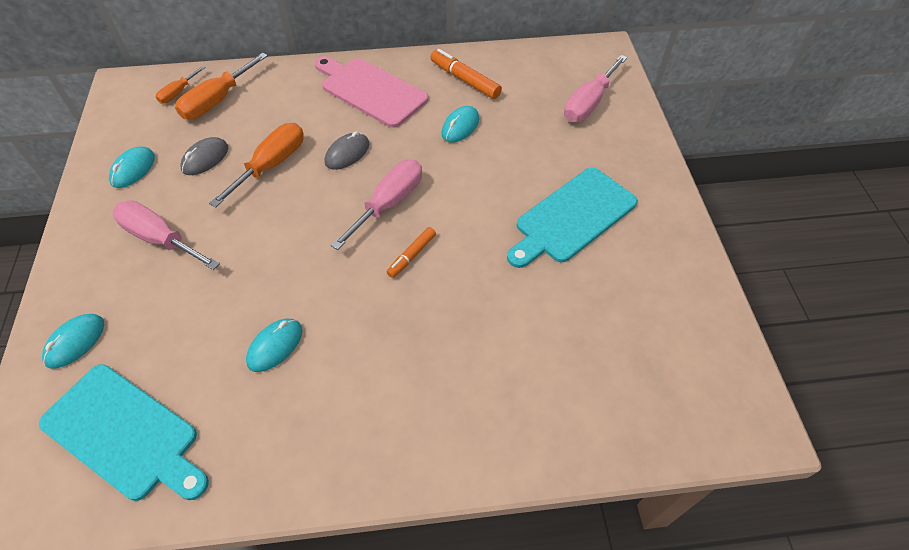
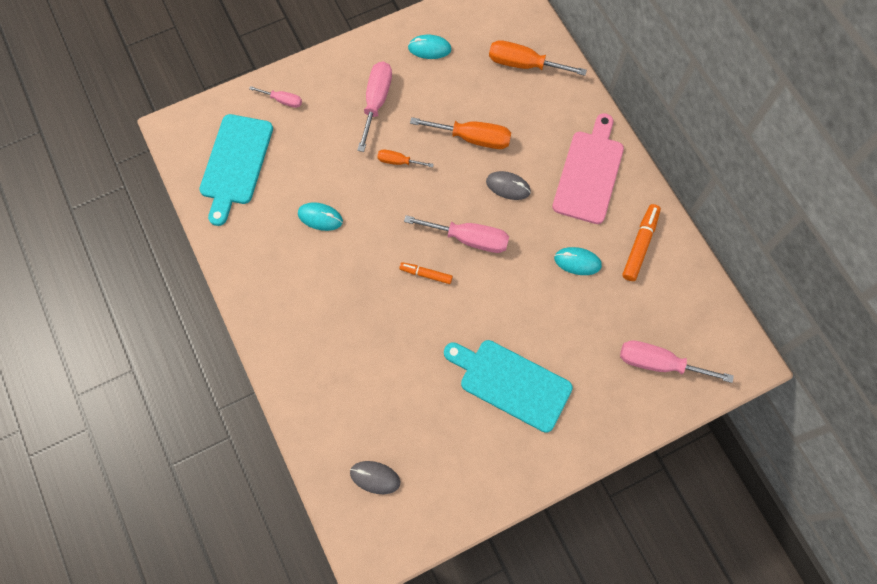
camera: 70 degrees right, 15 degrees up
turquoise mouse [42,314,104,369] -> pink screwdriver [249,86,302,108]
orange screwdriver [156,66,206,103] -> orange screwdriver moved to [377,149,434,167]
grey mouse [180,137,228,175] -> grey mouse moved to [350,461,400,494]

